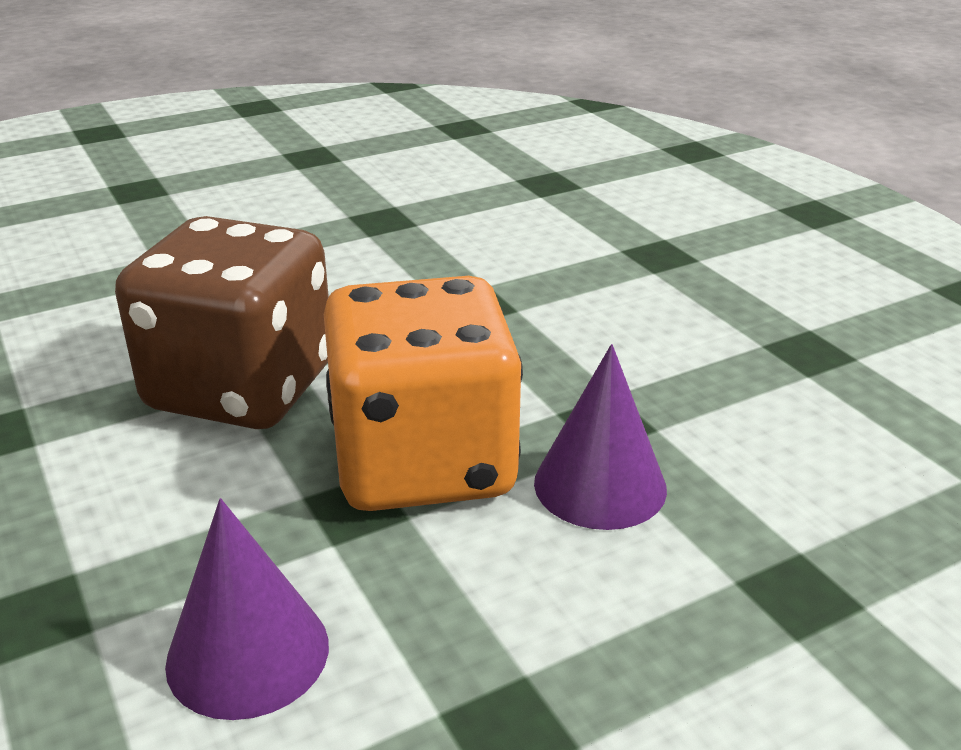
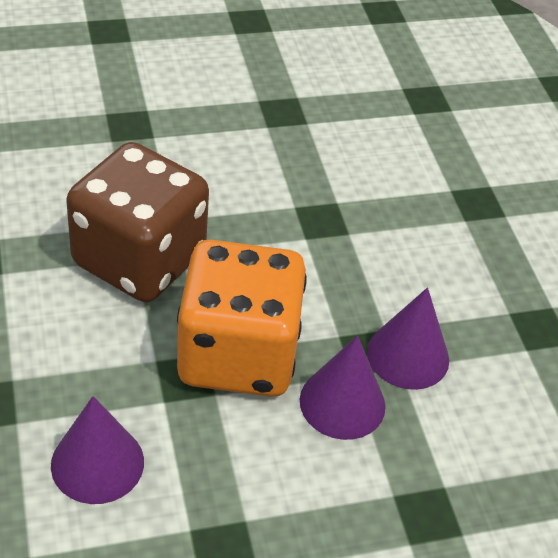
camera: 10 degrees right, 15 degrees up
none -> purple cone [367,288,449,390]

